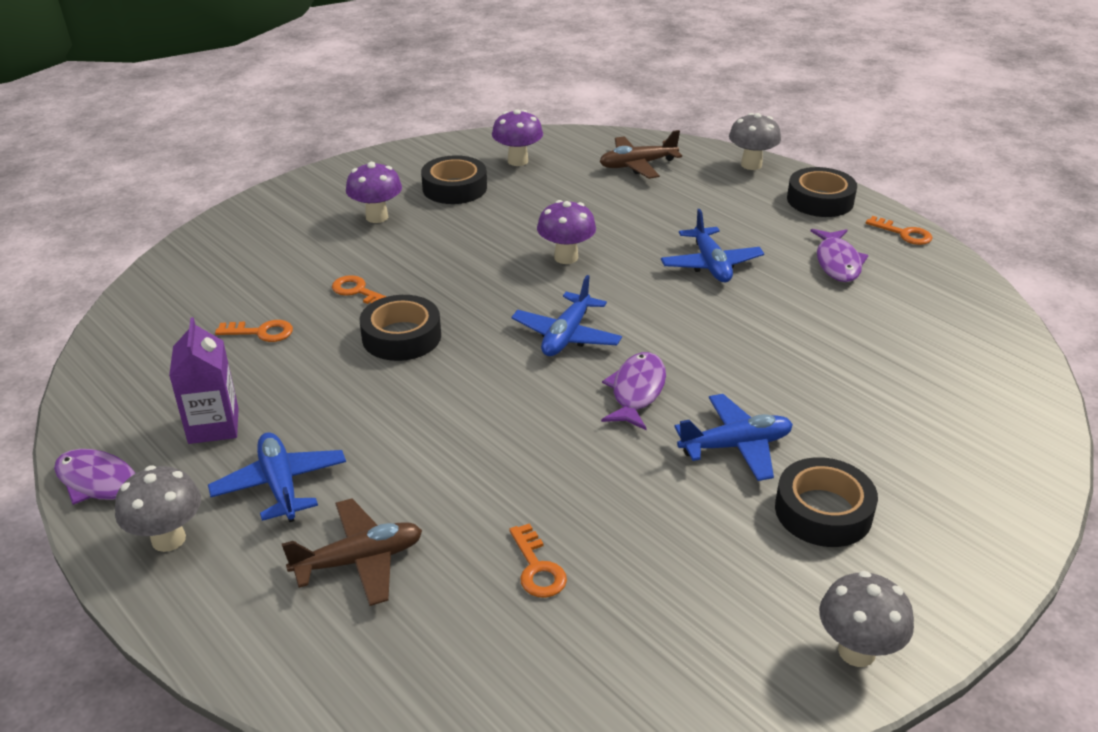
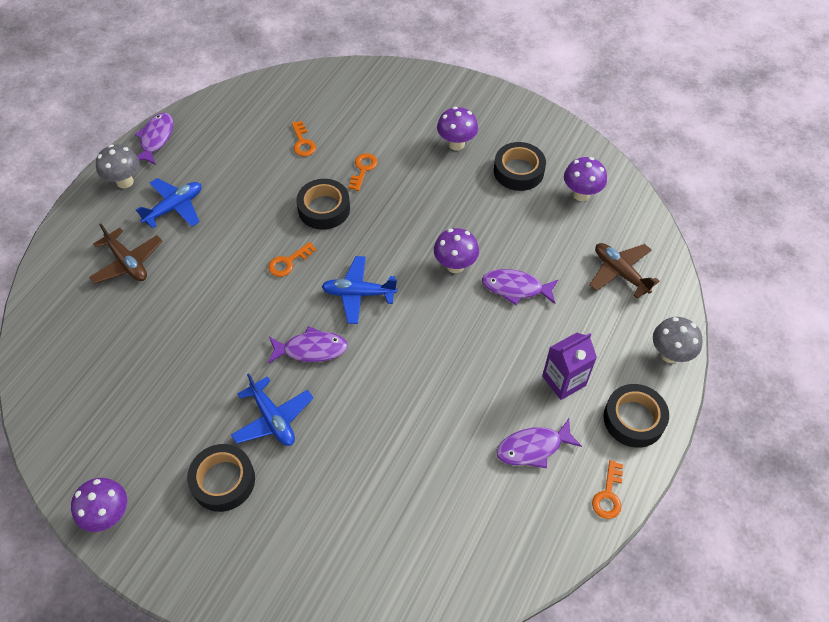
camera: 70 degrees right, 20 degrees up
purple carton [169,317,239,444] -> purple carton moved to [542,333,597,400]
orange key [509,523,567,598] -> orange key moved to [268,242,316,277]
blue plane [661,209,764,282] -> none
grey mushroom [819,571,914,667] -> purple mushroom [71,478,127,532]
none -> purple fish [482,269,559,305]

